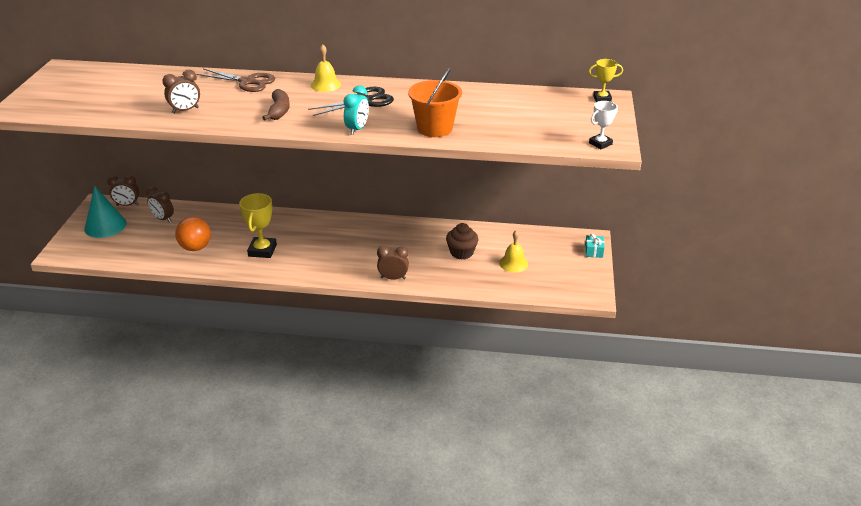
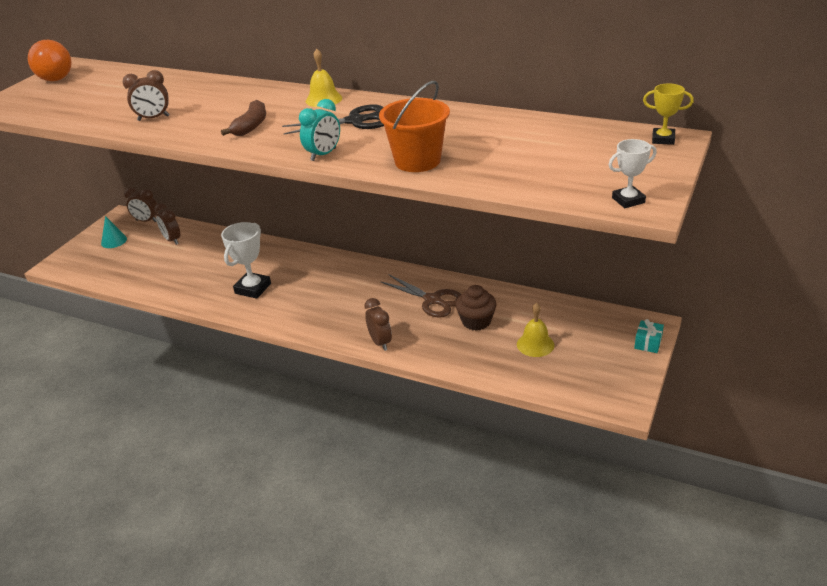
camera: 20 degrees right, 0 degrees up
turquoise cone [84,186,127,238] -> turquoise cone [101,216,127,248], size x0.58
orange ball [175,217,211,251] -> orange ball moved to [28,40,71,81]
brown scissors [197,68,275,92] -> brown scissors moved to [380,275,462,318]
yellow trophy [239,193,277,258] -> white trophy [221,222,271,299]
brown clock [377,246,409,280] -> brown clock turned 45 degrees clockwise [364,298,392,351]

